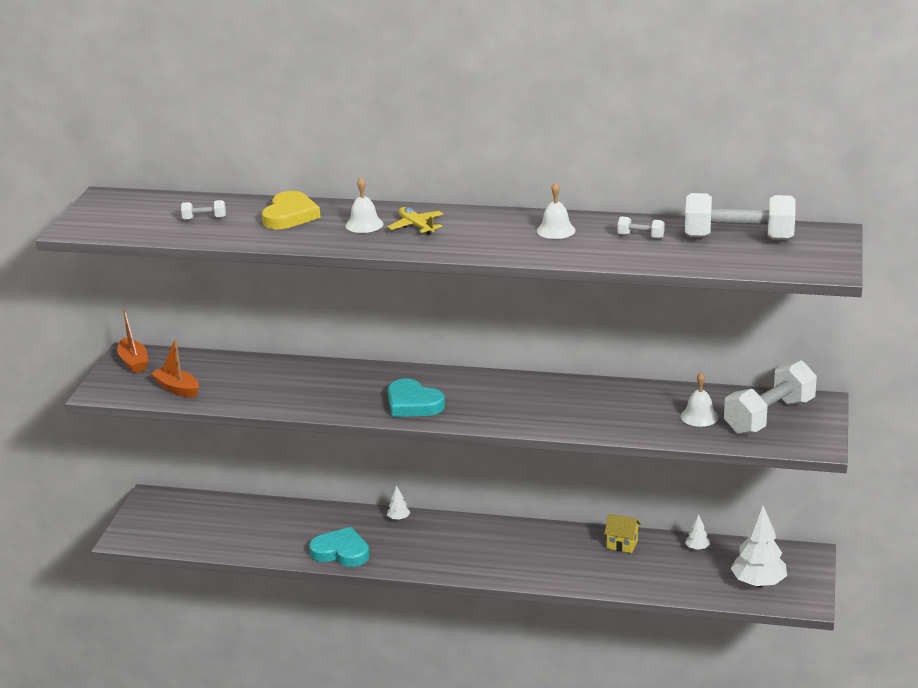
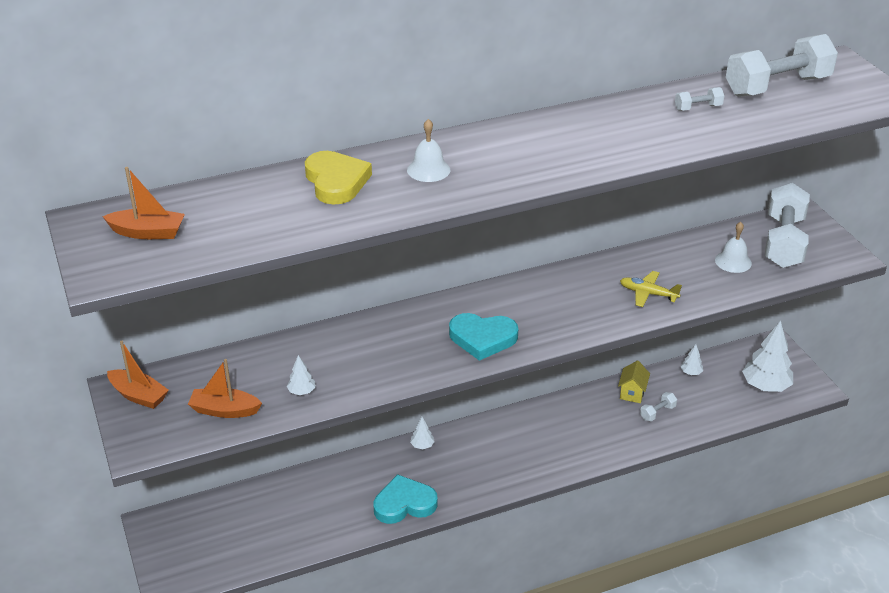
camera: 35 degrees left, 10 degrees up
white dumbbell [181,200,226,220] -> white dumbbell moved to [640,392,677,421]
yellow plane [388,207,443,235] -> yellow plane moved to [620,271,682,307]
white bell [537,182,576,239] -> none
yellow house [604,514,641,553] -> yellow house turned 60 degrees counterclockwise [618,360,650,403]
none -> orange boat [102,167,185,239]
none -> white tree [287,355,315,395]

